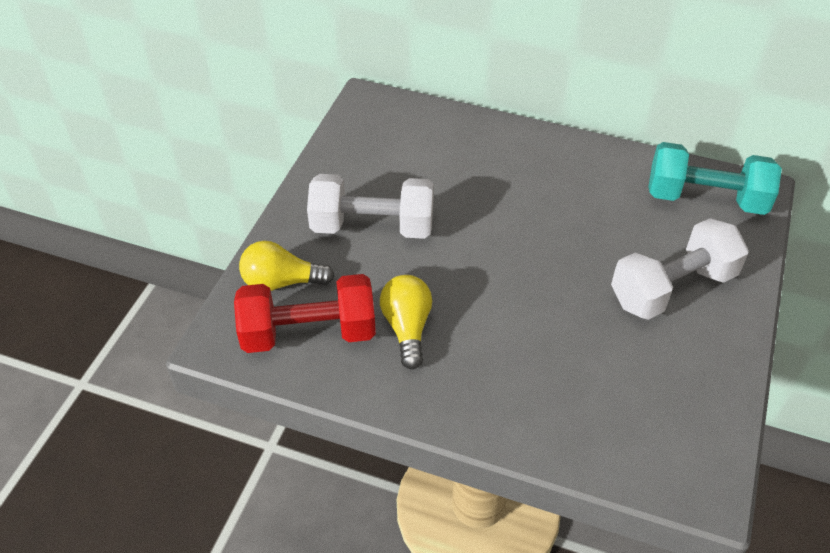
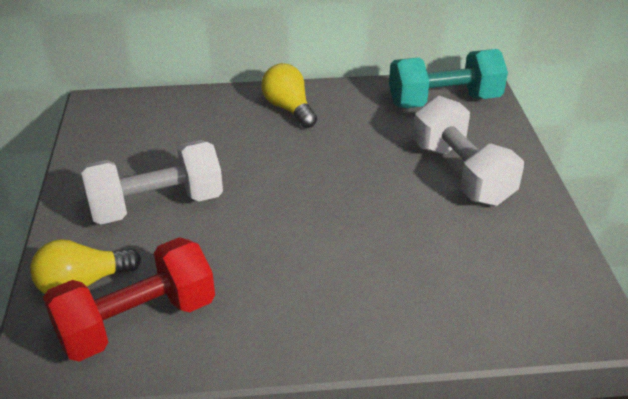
camera: 25 degrees left, 10 degrees down
yellow light bulb [380,275,432,369] -> yellow light bulb moved to [261,63,317,128]
white dumbbell [611,218,749,320] -> white dumbbell turned 60 degrees counterclockwise [413,96,524,206]

